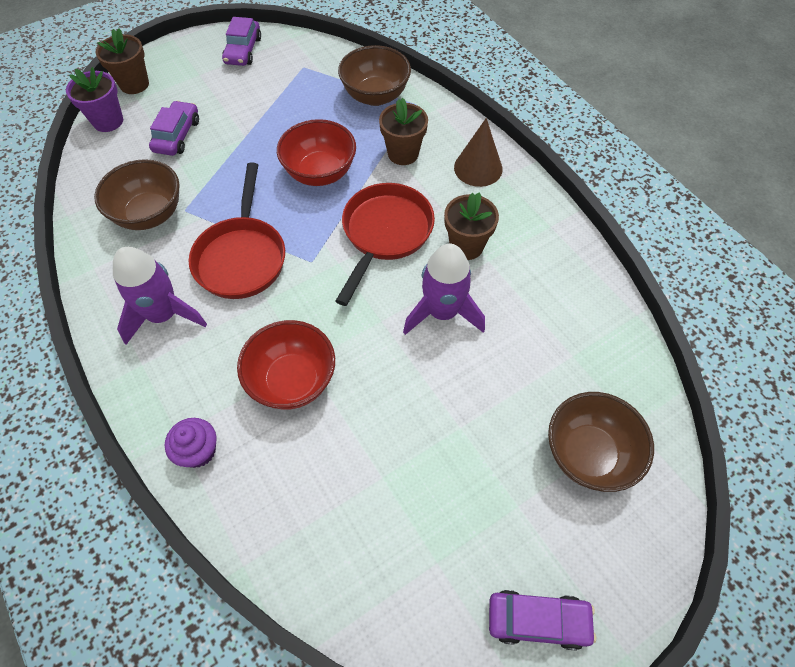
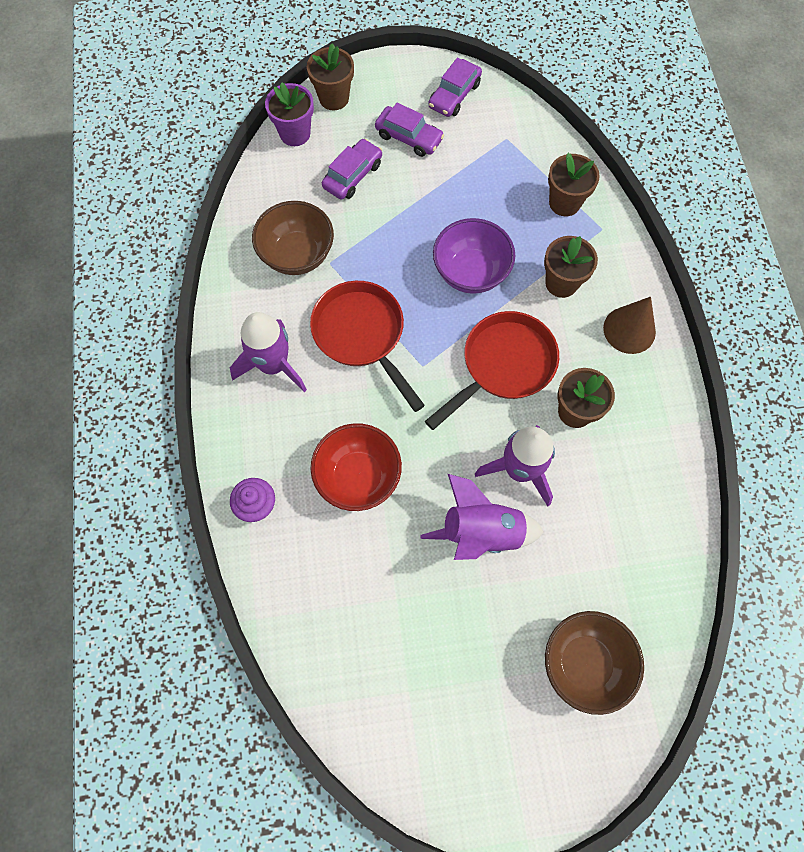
camera: 25 degrees right, 10 degrees up
red pan [189,163,285,299] -> red pan turned 120 degrees clockwise [310,281,425,412]
red bowl [277,119,356,186] -> purple bowl [433,218,515,294]
brown bowl [338,45,411,106] -> brown flower pot [548,153,600,216]
purple car [489,590,596,650] -> purple car moved to [375,103,444,157]
none -> purple rocket [420,474,544,560]

